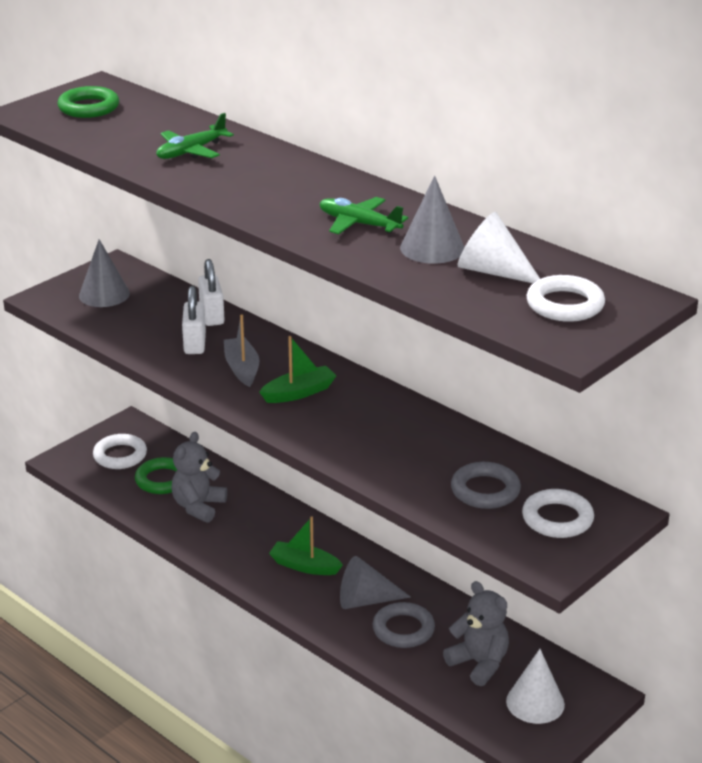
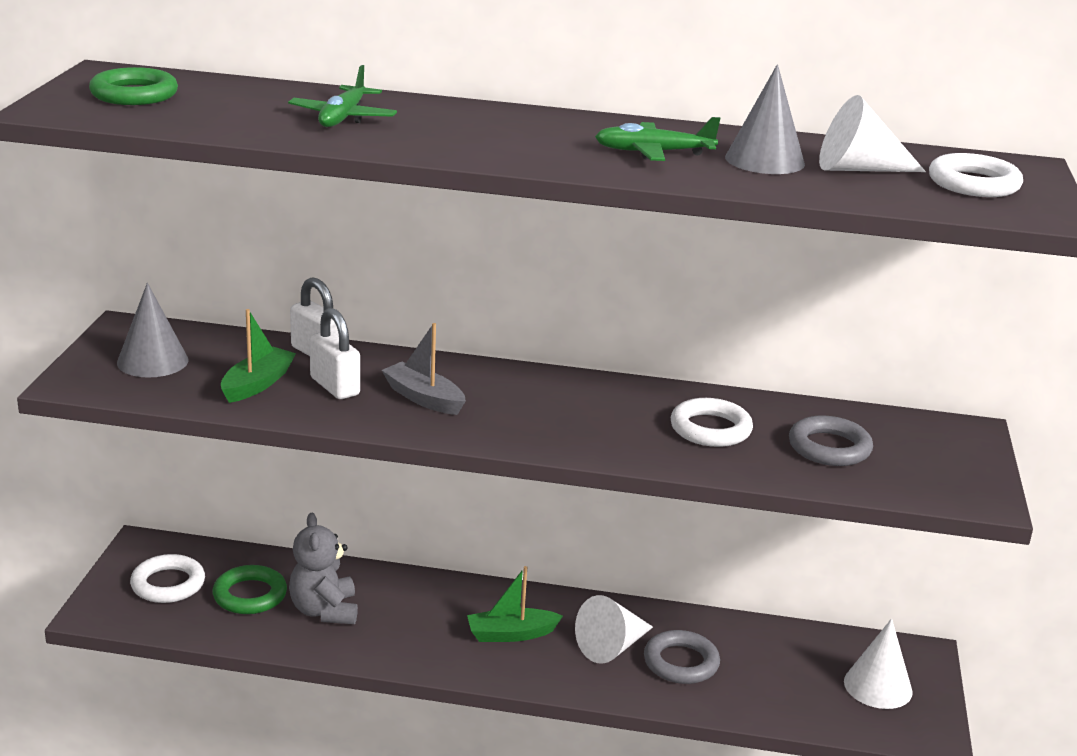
camera: 35 degrees left, 5 degrees down
green boat [259,336,336,403] -> green boat moved to [221,309,296,403]
grey cone [340,556,411,609] -> white cone [575,595,653,664]
grey teddy bear [443,581,509,686] -> none
white ring [522,489,594,538] -> white ring moved to [670,398,753,447]

